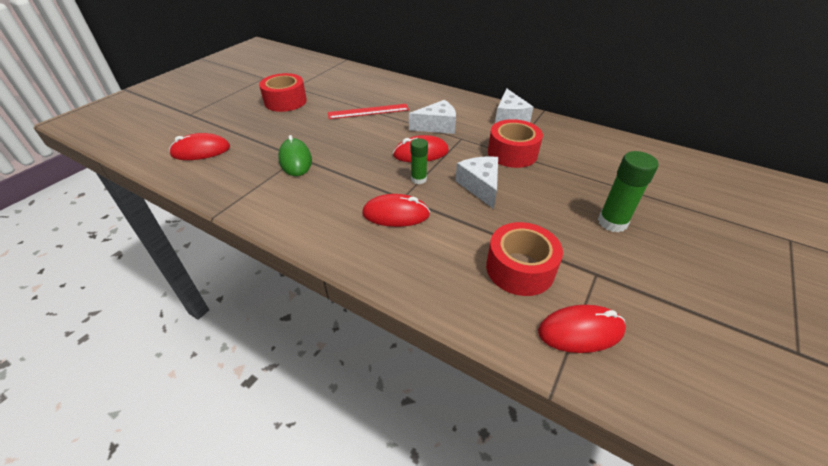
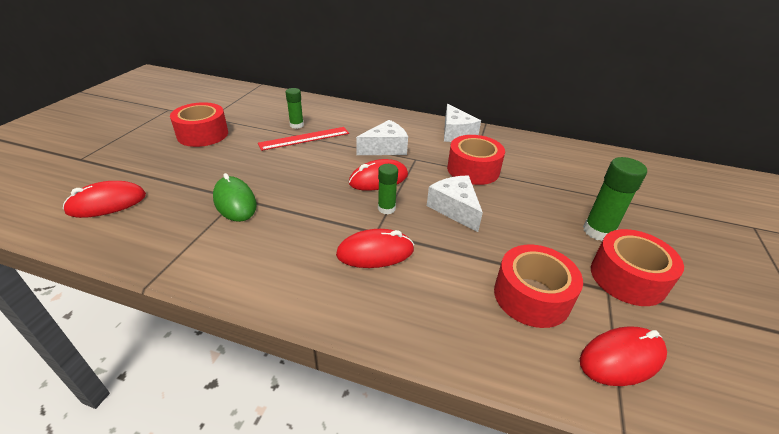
camera: 15 degrees left, 5 degrees down
none -> green glue stick [286,88,304,129]
none -> red tape [591,229,684,306]

